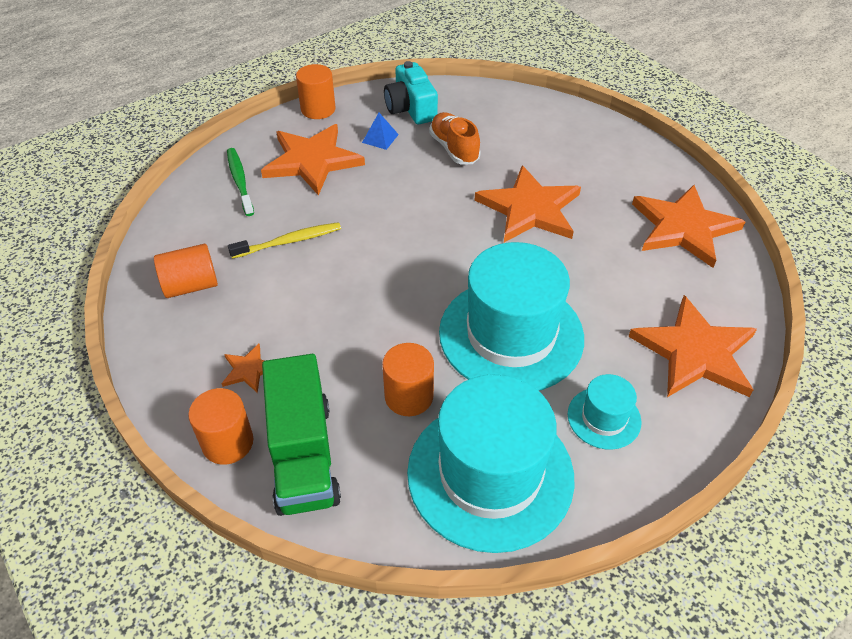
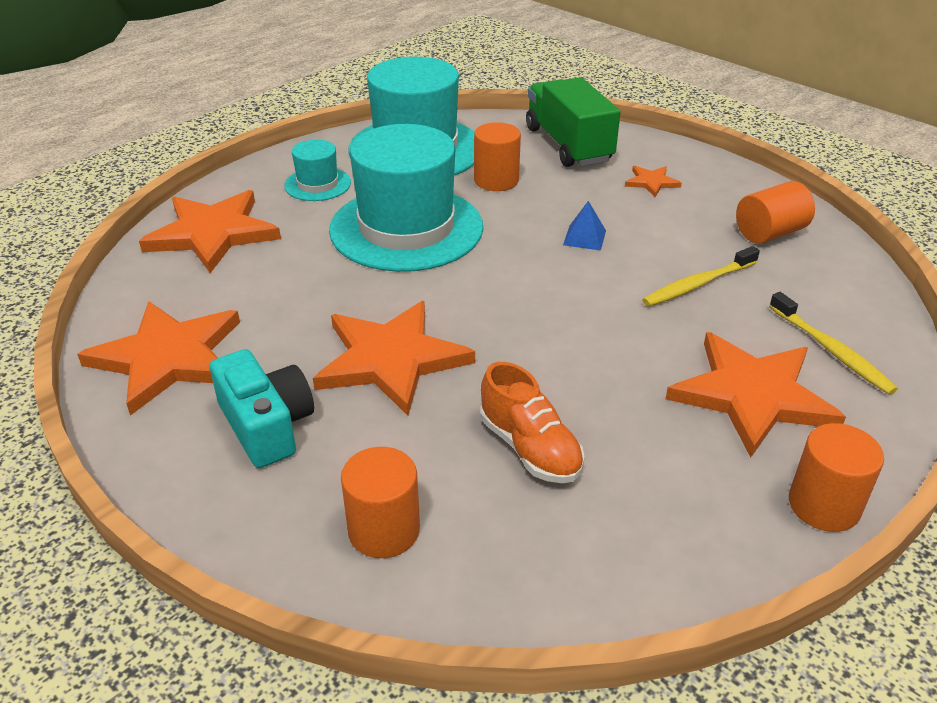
camera: 170 degrees right, 10 degrees down
orange cylinder [188,388,253,465] -> orange cylinder moved to [341,447,420,558]
green toothbrush [227,148,254,216] -> yellow toothbrush [769,292,898,395]
blue pyramid [362,113,399,150] -> blue pyramid moved to [563,201,606,251]
turquoise camera [384,61,438,124] -> turquoise camera moved to [210,349,314,468]

